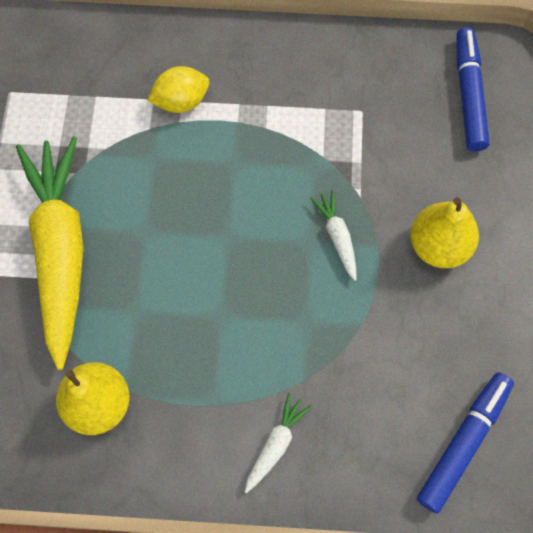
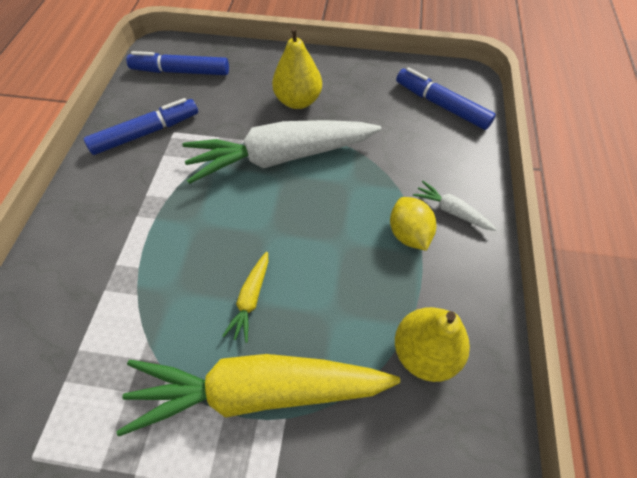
camera: 85 degrees left, 10 degrees down
yellow lemon [147,66,209,113] -> yellow lemon moved to [390,197,436,251]
white carrot [310,190,357,281] -> white carrot [182,120,381,184], size x2.44
none -> blue marker [84,98,198,155]
none -> yellow carrot [222,252,268,343]

